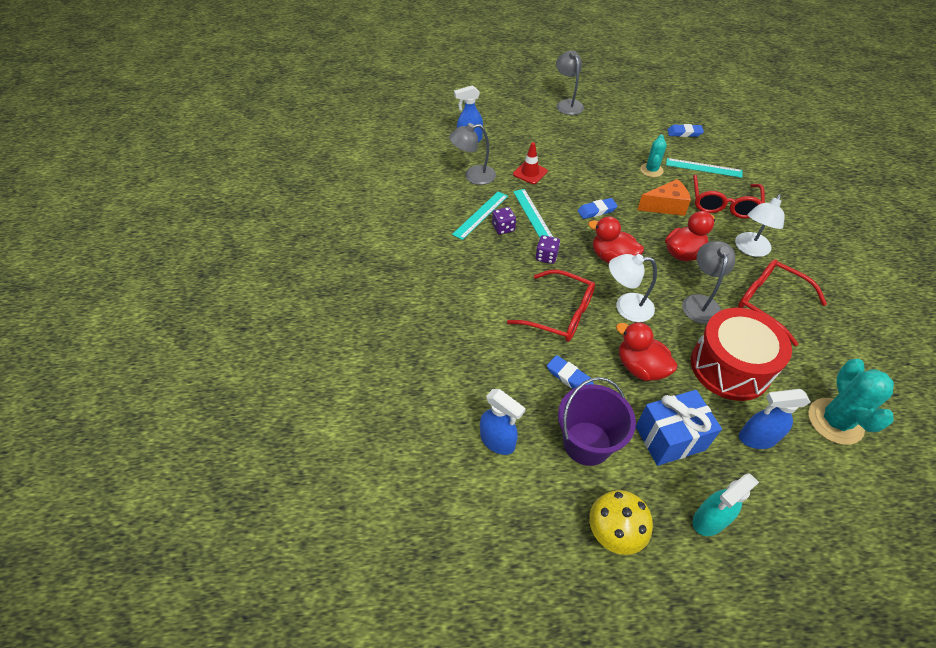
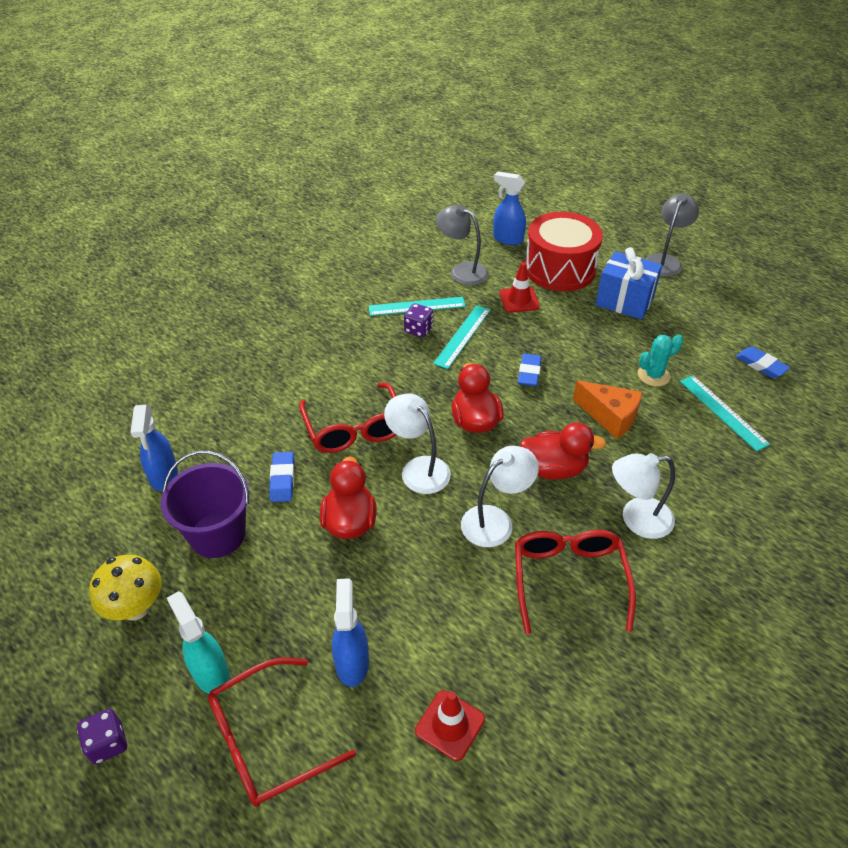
camera: 45 degrees right, 5 degrees down
purple dice [536,235,560,264] -> purple dice moved to [77,709,127,764]
blue eraser [578,198,618,219] -> blue eraser turned 75 degrees clockwise [518,354,542,386]
blue gift [636,390,722,466] -> blue gift moved to [595,247,662,320]
grey lamp [682,241,735,324] -> white lamp [461,446,539,547]
red drum [691,308,792,401] -> red drum moved to [525,212,603,291]
red glasses [693,175,765,219] -> red glasses moved to [208,657,356,807]
turquoise spray bottle [693,473,759,536] -> turquoise spray bottle turned 45 degrees clockwise [167,591,230,695]
blue spray bottle [739,389,810,449] -> blue spray bottle turned 45 degrees clockwise [332,578,369,687]
turquoise cactus [808,359,894,445] -> red traffic cone [415,690,485,761]

